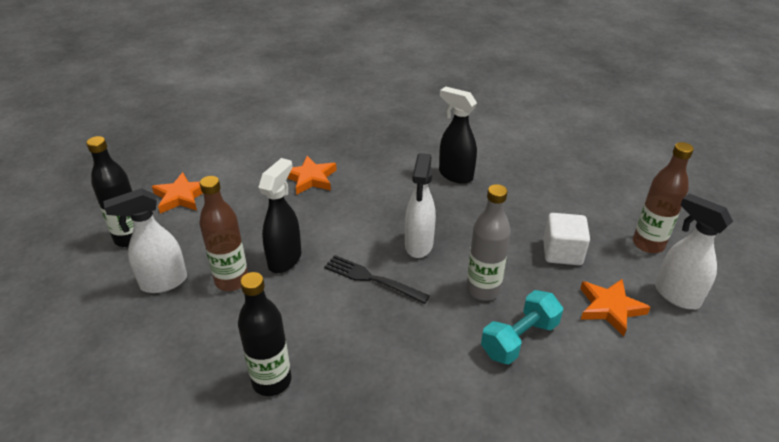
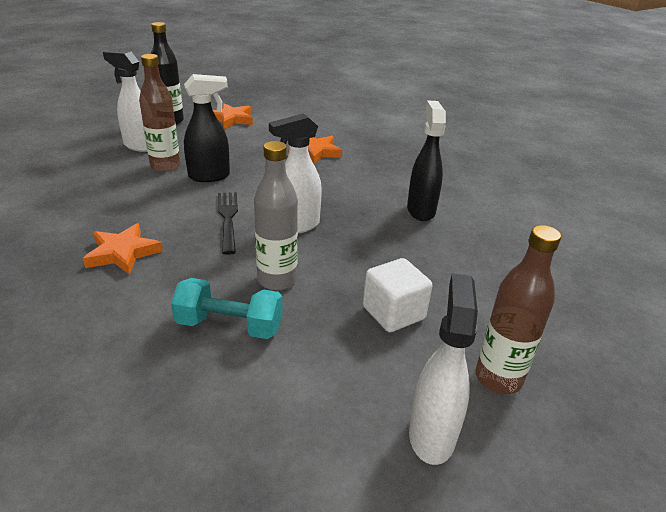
camera: 50 degrees right, 5 degrees down
black bottle [238,272,291,396] -> none
orange star [580,279,651,337] -> orange star moved to [83,223,163,275]

